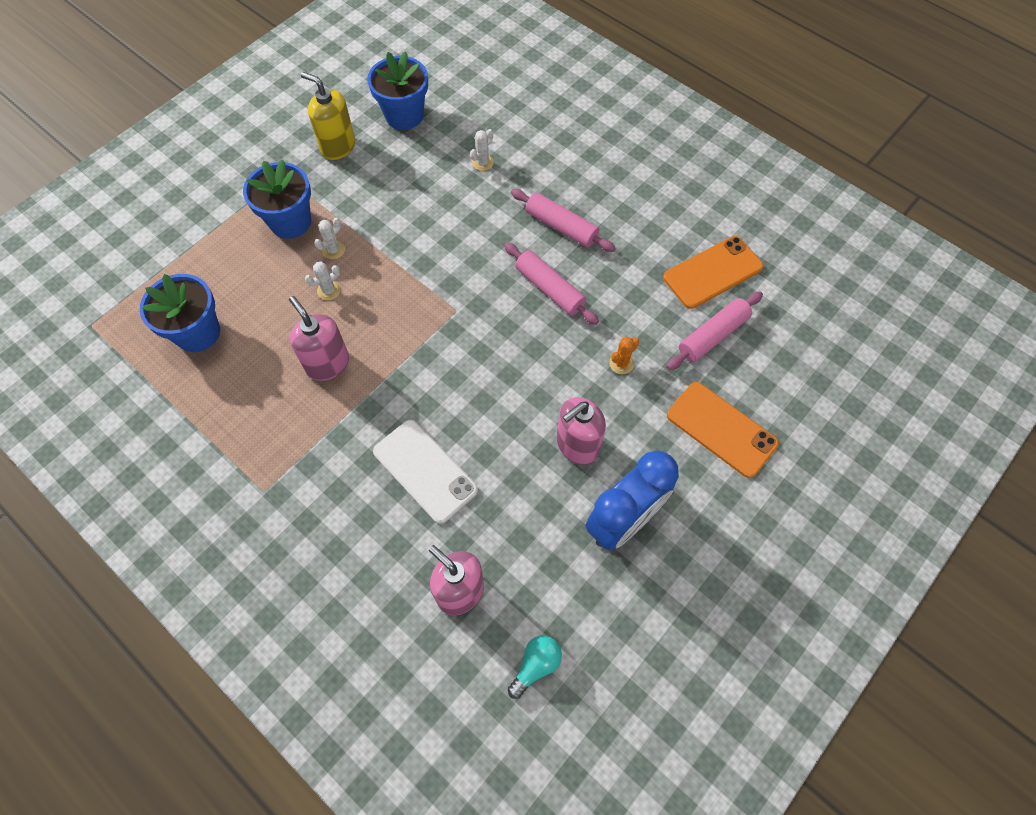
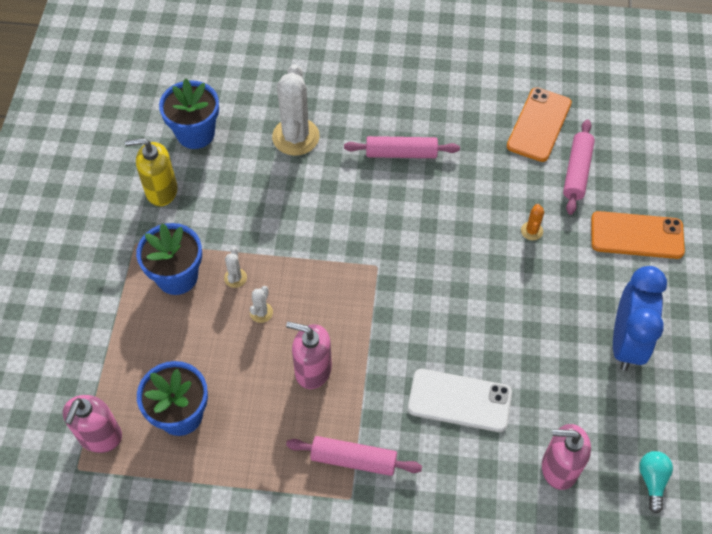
camera: 35 degrees left, 5 degrees down
white cactus [470,129,494,171] -> white cactus [272,64,320,156], size x2.25
pink rolling pin [504,242,599,325] -> pink rolling pin moved to [286,436,422,476]
pink soap dispenser [557,397,606,465] -> pink soap dispenser moved to [63,395,122,453]

